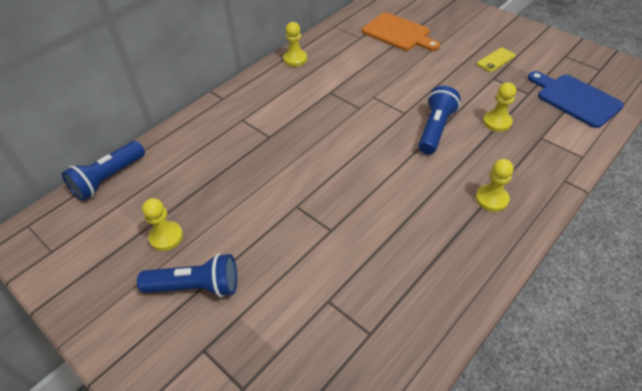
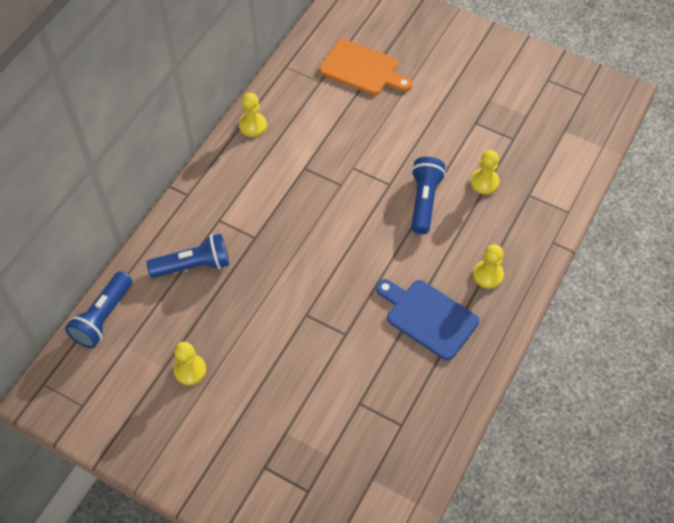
camera: 15 degrees left, 10 degrees up
blue flashlight [137,253,237,297] -> blue flashlight moved to [147,234,229,278]
yellow phone [477,48,516,72] -> none
blue cutting board [528,71,624,128] -> blue cutting board moved to [376,279,479,360]

